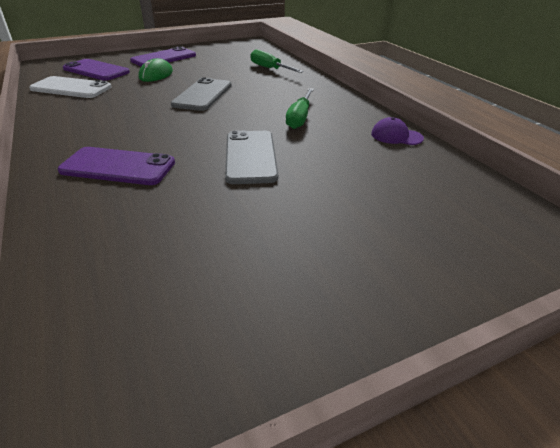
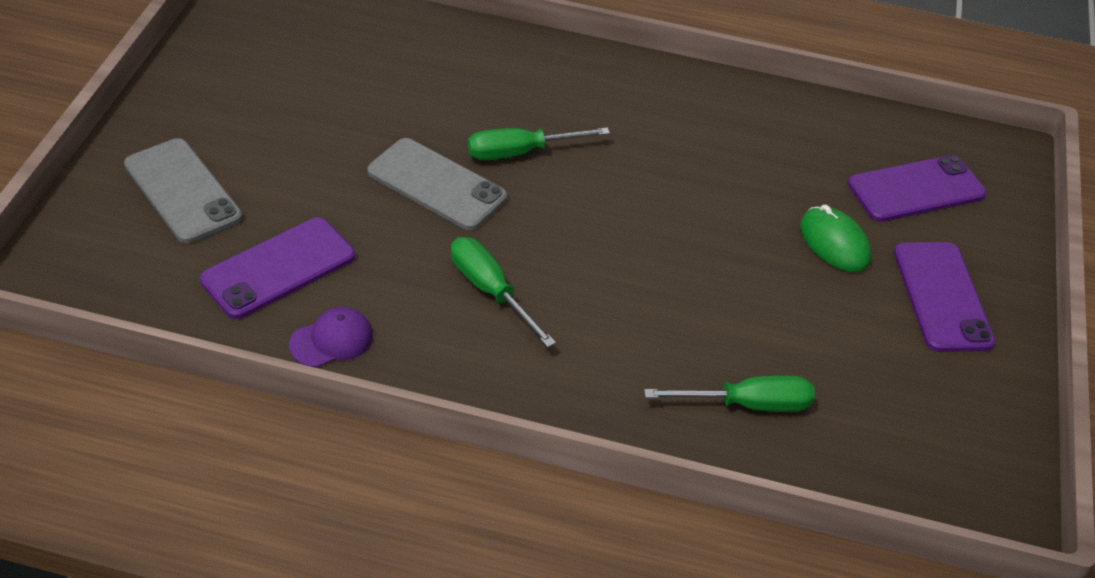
camera: 125 degrees right, 10 degrees up
white phone [29,76,111,98] -> none
purple phone [58,147,175,185] -> purple phone moved to [200,217,355,319]
grey phone [171,77,232,111] -> grey phone moved to [124,138,242,243]
none -> green screwdriver [468,127,610,160]

